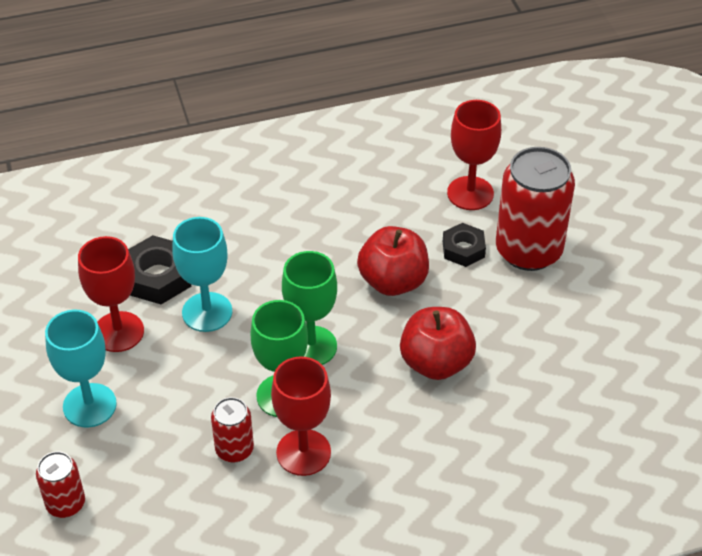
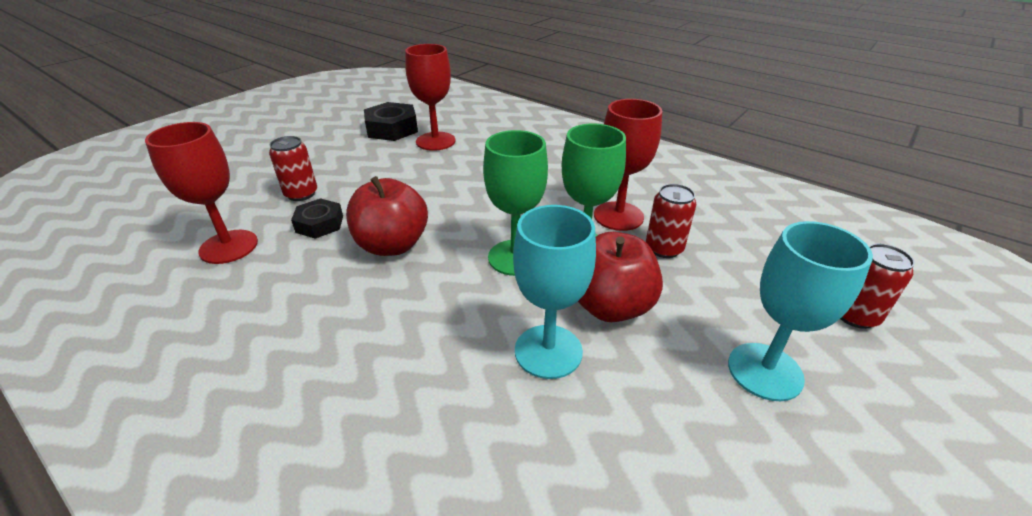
camera: 125 degrees left, 10 degrees down
red goblet [78,236,144,352] -> red goblet moved to [405,44,456,151]
black nut [128,235,191,304] -> black nut moved to [364,102,418,141]
red apple [400,307,476,380] -> red apple moved to [578,232,663,322]
red can [496,147,575,271] -> red can [269,136,317,201], size x0.51

